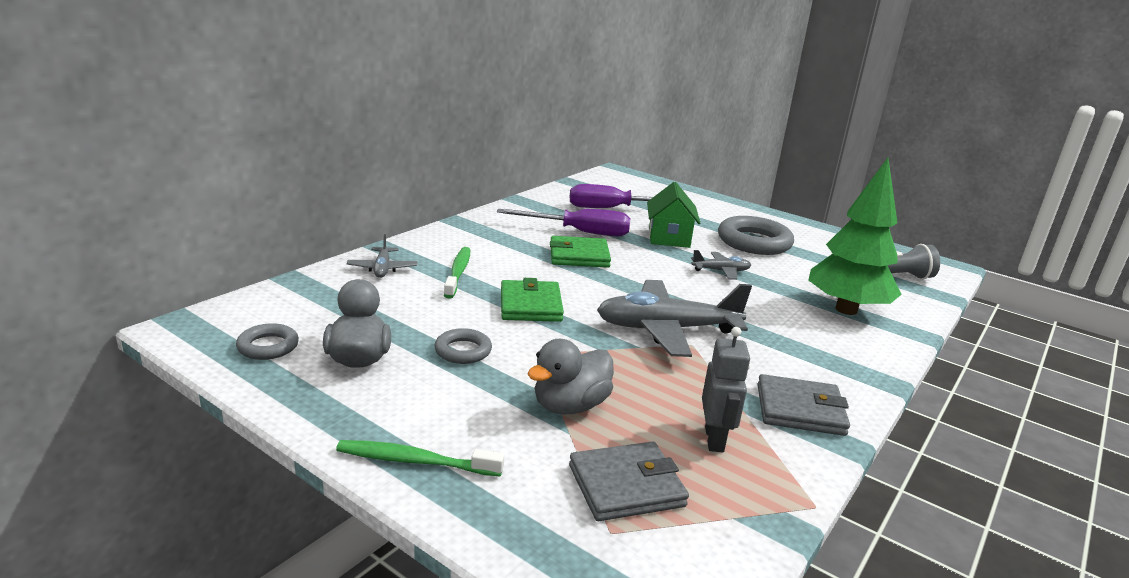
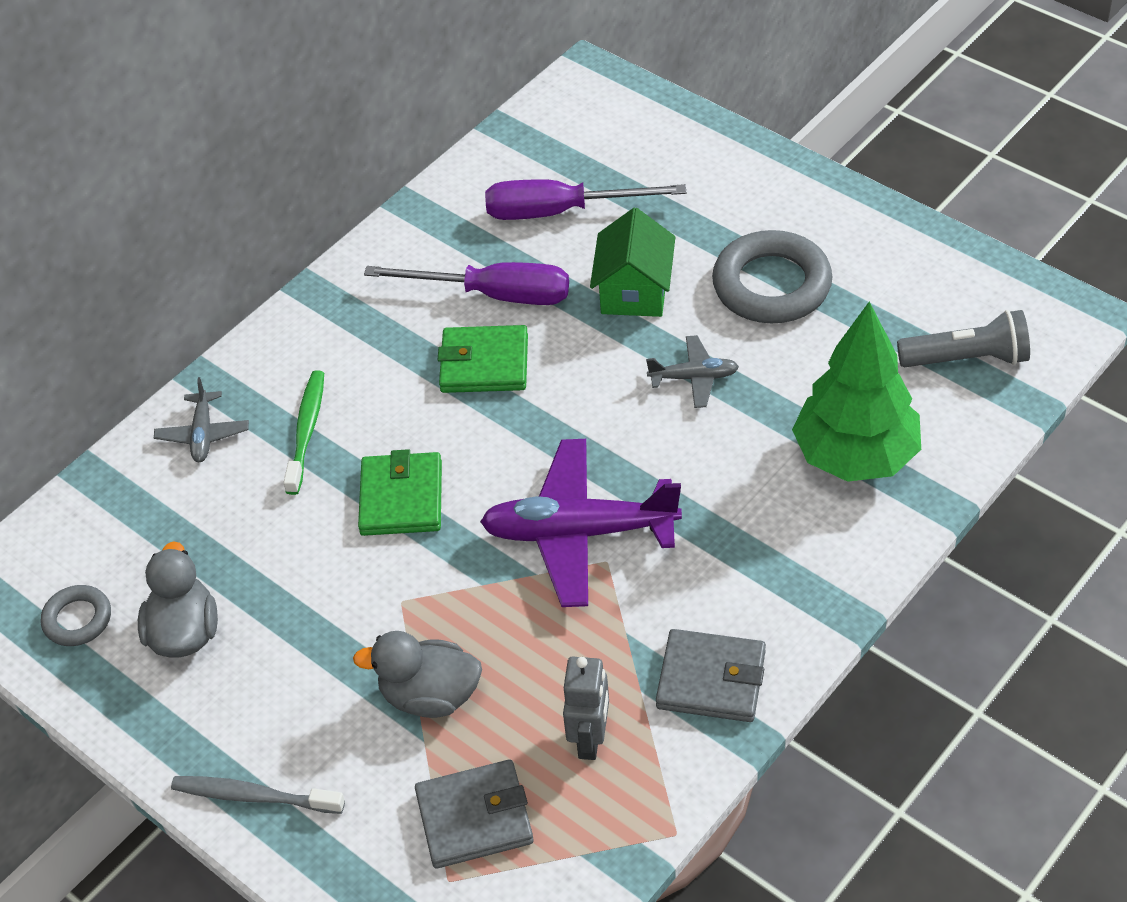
camera: 10 degrees right, 25 degrees up
green toothbrush [336,440,504,476] -> grey toothbrush [171,776,345,814]
grey ring [434,328,492,364] -> none
grey duck [528,339,614,414] -> grey duck turned 45 degrees clockwise [353,631,482,718]
grey plane [597,280,752,357] -> purple plane [480,439,682,607]

